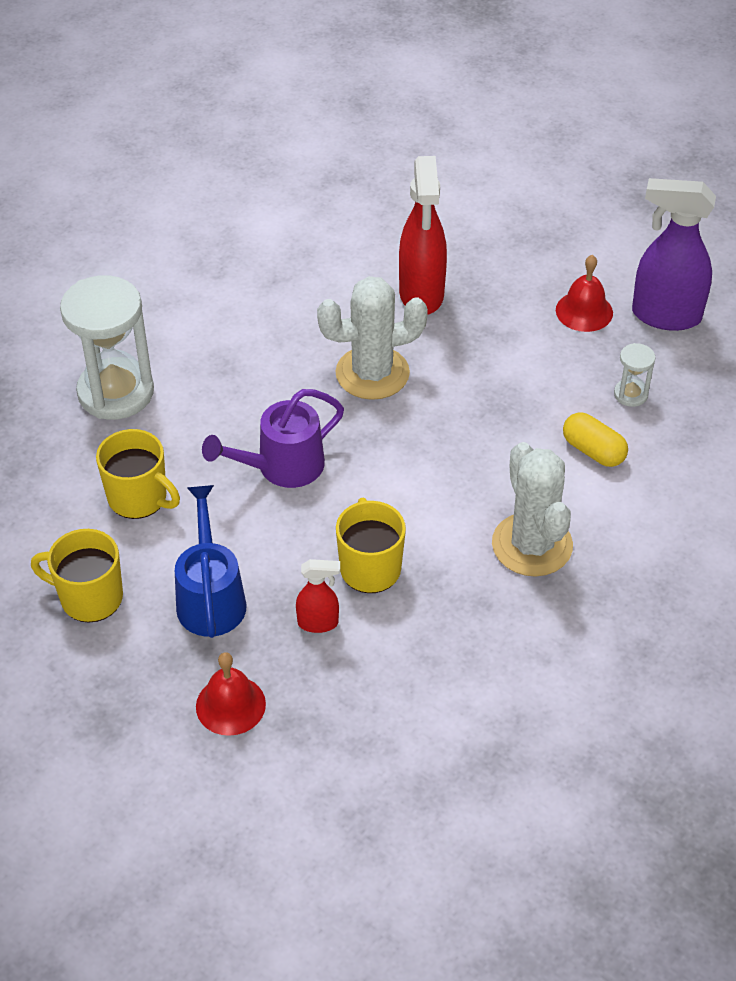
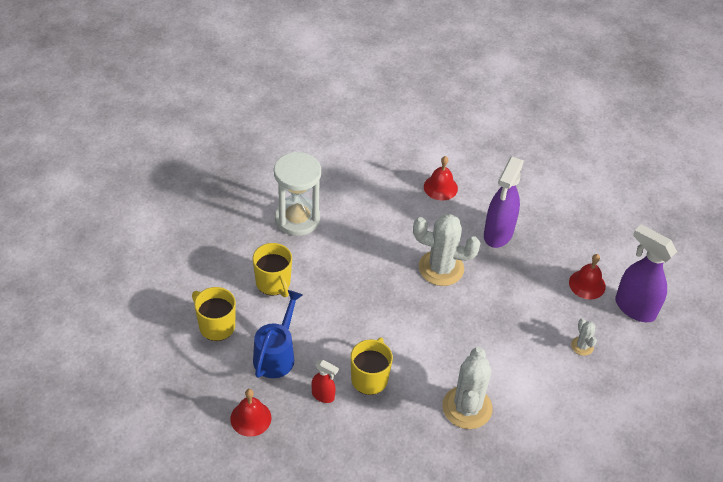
camera: 25 degrees right, 0 degrees up
purple watering can [202,389,344,488] -> none
red spray bottle [399,156,447,315] -> purple spray bottle [484,157,524,248]
yellow capsule [563,412,628,467] -> none
white hourglass [614,343,656,407] -> white cactus [571,318,597,356]
none -> red bell [424,156,458,201]

